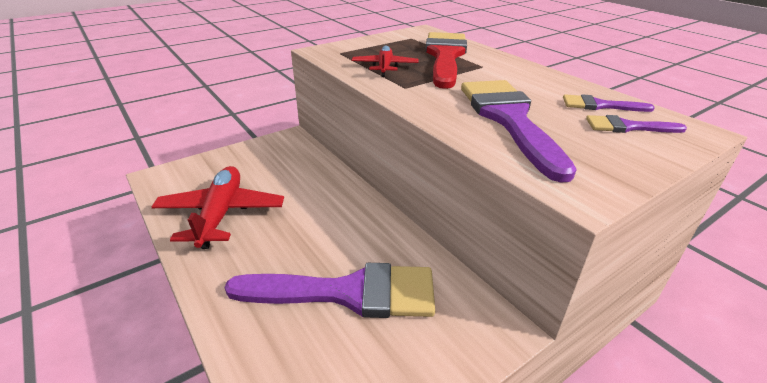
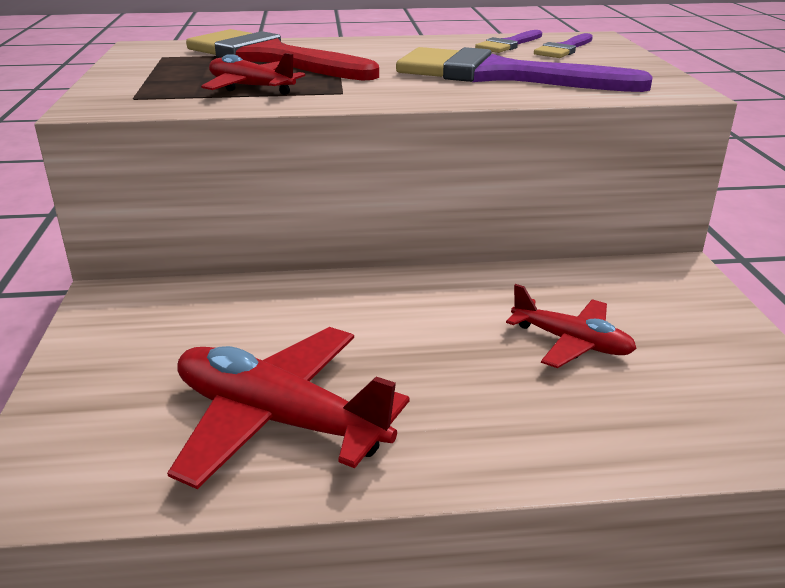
camera: 60 degrees left, 5 degrees down
purple brush [224,263,435,318] -> red plane [506,284,637,368]

